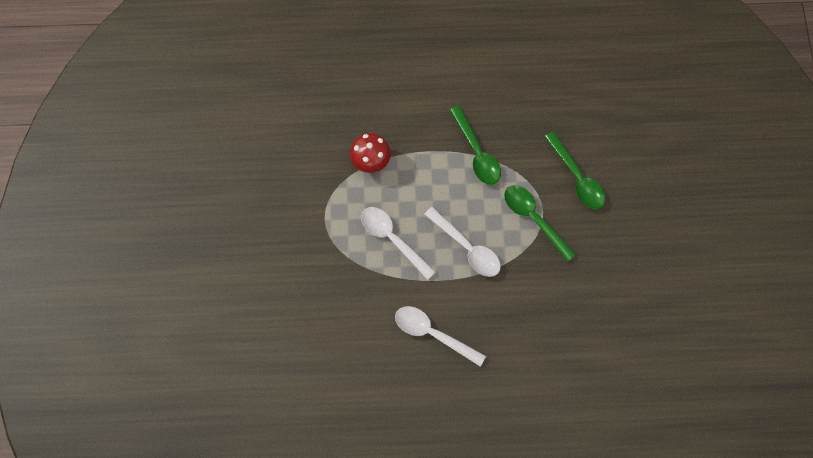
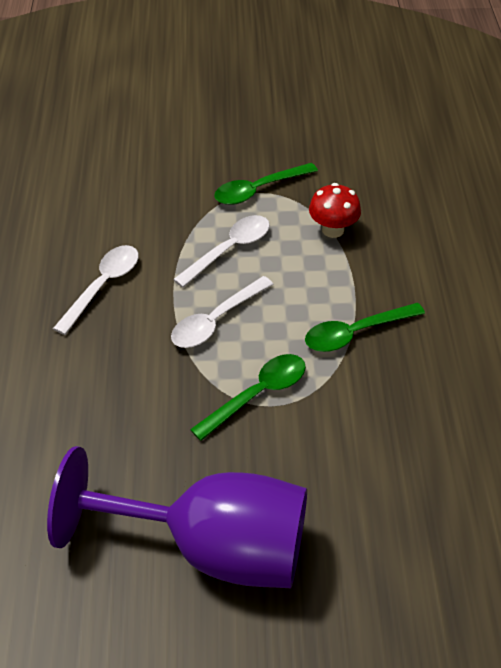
camera: 90 degrees right, 20 degrees down
green spoon [545,132,606,210] -> green spoon moved to [214,163,318,205]
none -> purple goblet [47,446,307,588]

